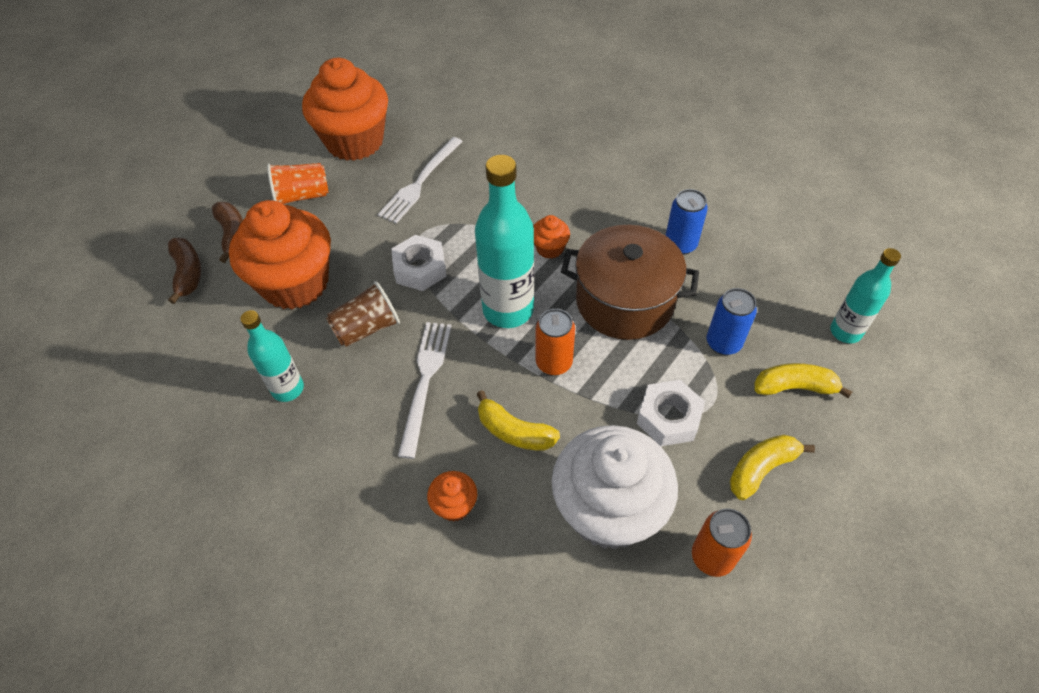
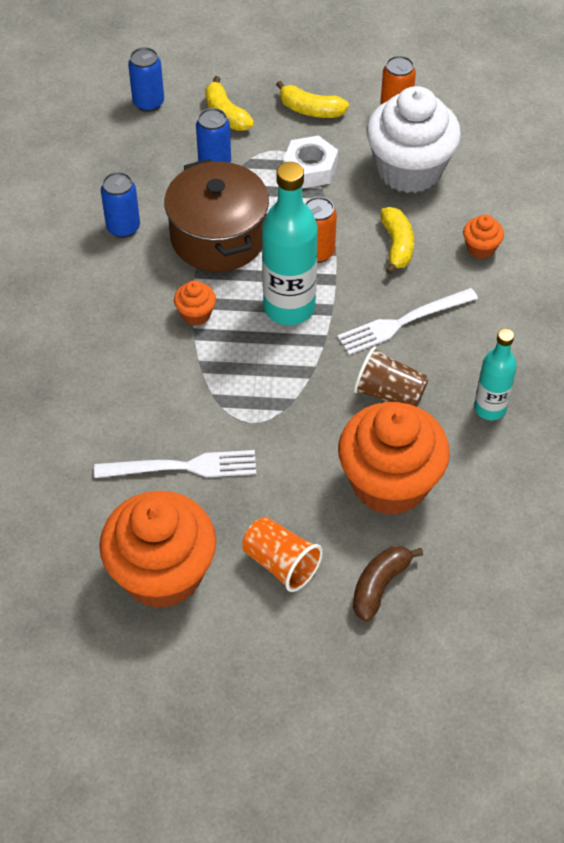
camera: 125 degrees left, 0 degrees up
brown banana [168,238,201,304] -> none
white nut [391,235,446,291] -> none
turquoise bottle [830,248,901,343] -> blue can [128,47,164,112]

